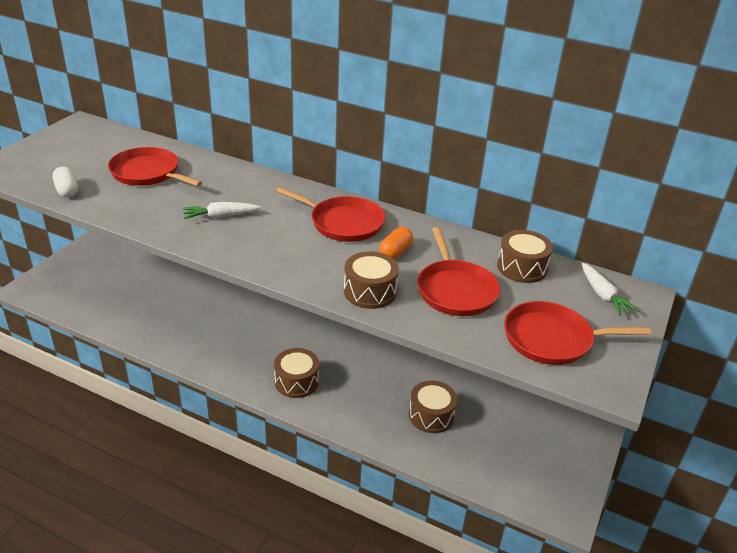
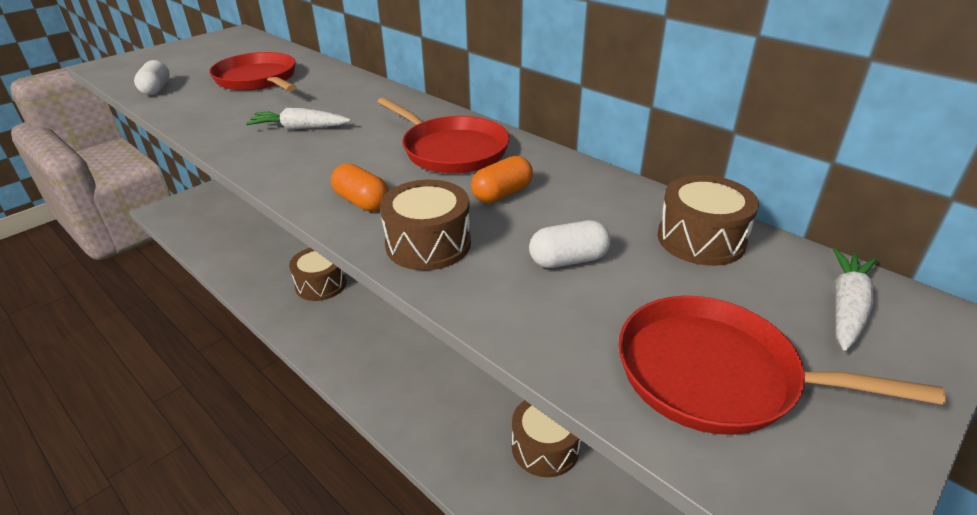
camera: 20 degrees right, 0 degrees up
brown drum [274,348,319,398] -> brown drum moved to [289,248,347,301]
red pan [417,227,500,316] -> white capsule [529,220,611,268]
white carrot [582,263,639,316] -> white carrot turned 150 degrees counterclockwise [833,248,877,351]
none -> orange capsule [331,163,389,211]

